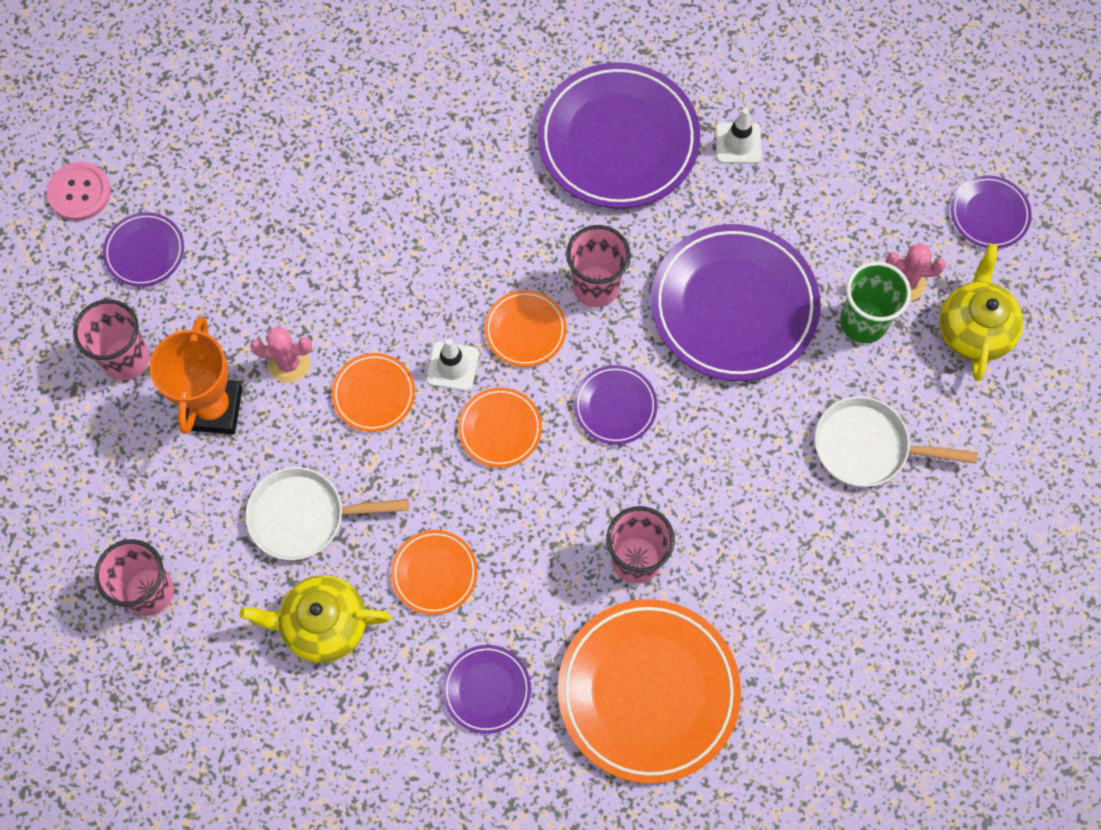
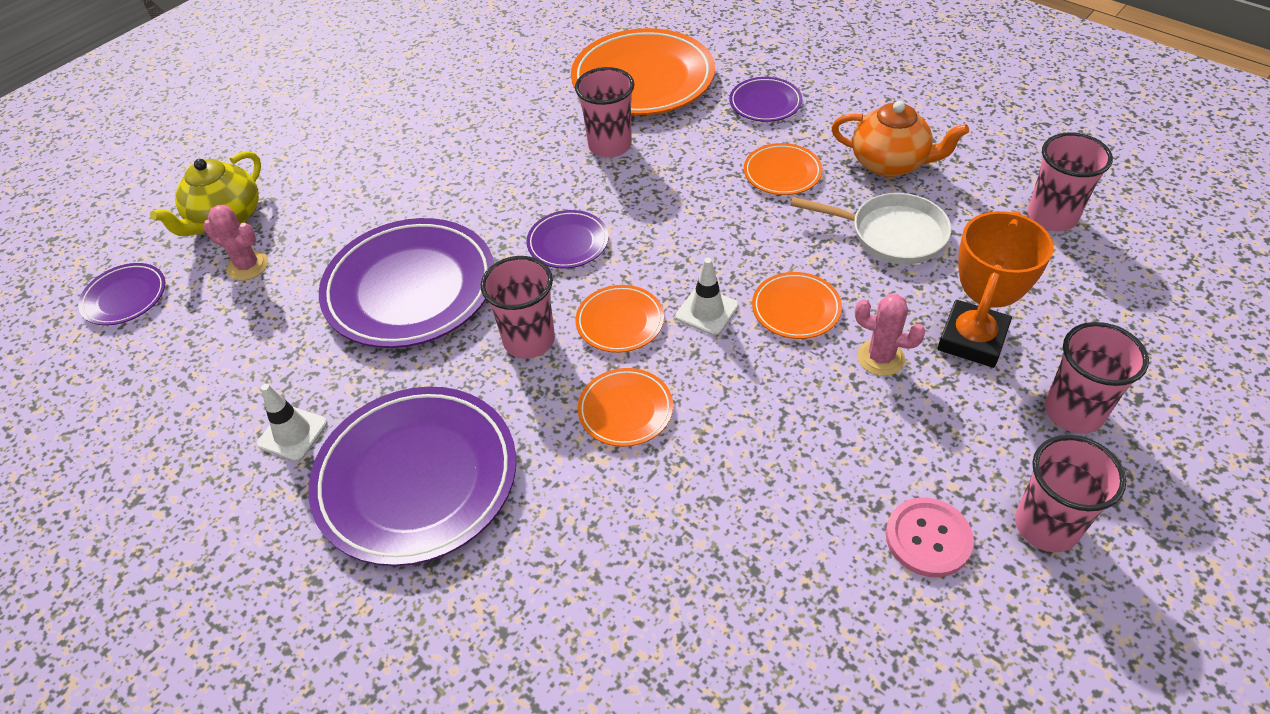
camera: 155 degrees left, 20 degrees down
pink button [47,162,111,221] -> pink button moved to [886,497,974,577]
purple plate [103,212,184,287] -> pink cup [1015,435,1126,552]
yellow teapot [240,575,391,663] -> orange teapot [831,101,969,177]
orange plate [458,387,542,468] -> orange plate moved to [577,368,673,447]
white pan [815,396,978,487] -> none
green cup [840,261,911,343] -> none

